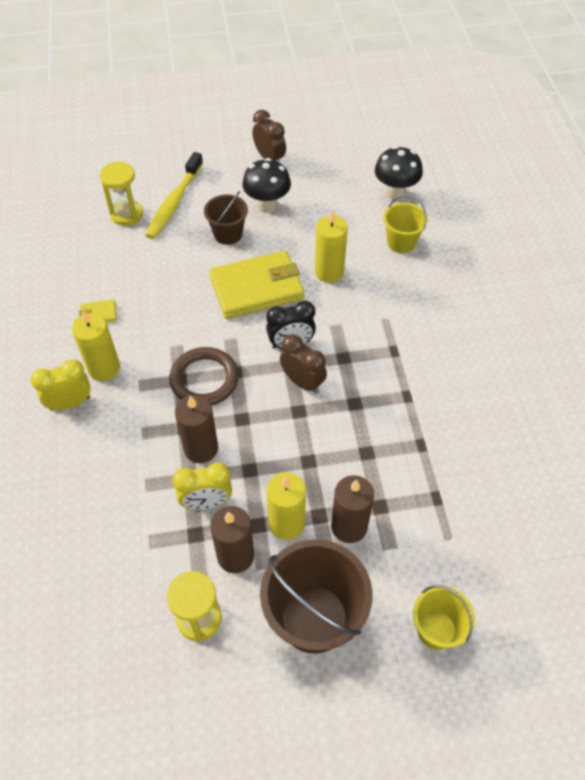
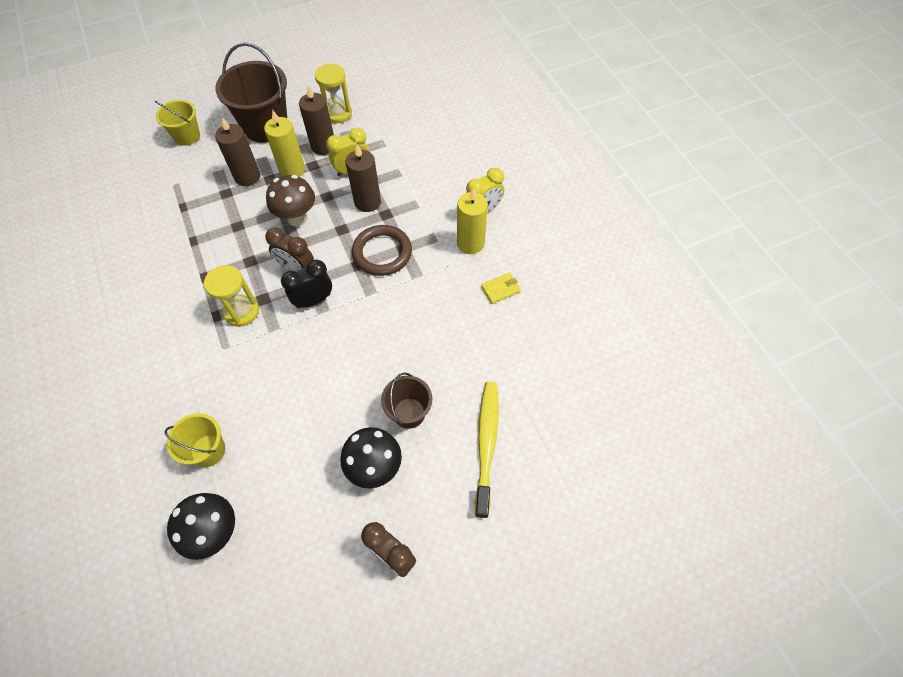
camera: 165 degrees right, 5 degrees up
yellow hourglass [100,161,143,226] -> yellow hourglass moved to [204,265,259,327]
yellow wallet [209,251,304,319] -> none
yellow candle [315,210,348,283] -> none
none -> brown mushroom [266,175,315,227]

